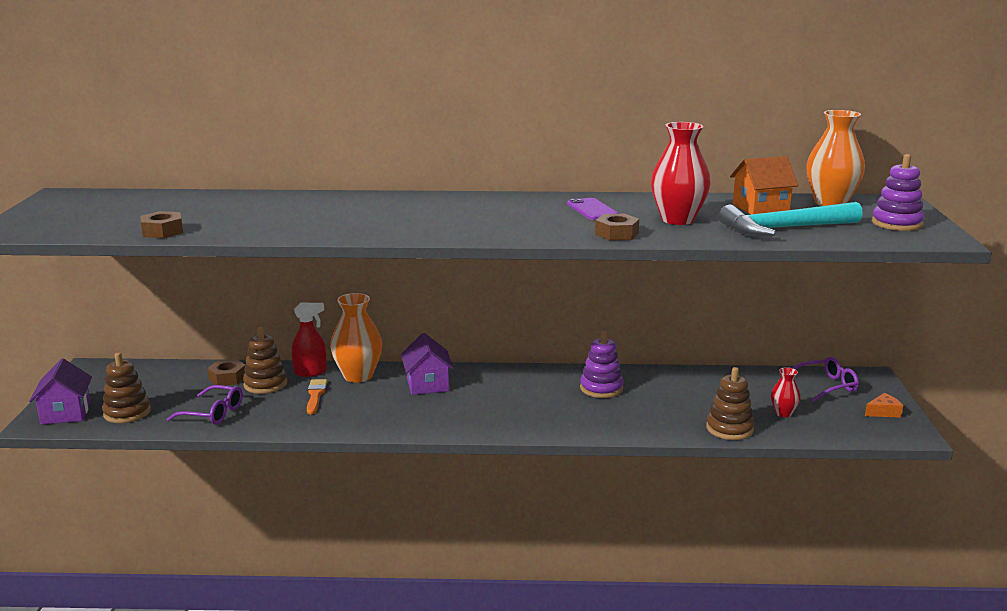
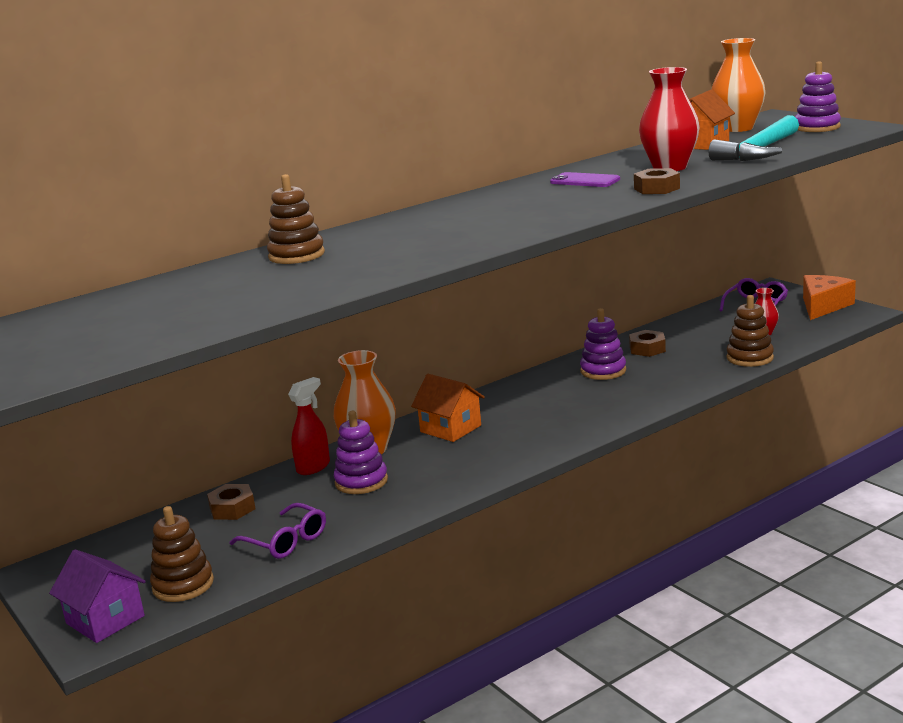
camera: 35 degrees left, 0 degrees up
brown nut [140,211,183,238] -> brown nut moved to [629,330,666,357]
purple glasses [167,385,243,425] -> purple glasses turned 60 degrees clockwise [229,503,326,559]
brown stacking toy [243,327,287,394] -> brown stacking toy moved to [267,174,325,264]
orange brush [307,379,327,414] -> purple stacking toy [334,411,388,494]
purple house [401,333,454,395] -> orange house [411,374,485,442]
orange cheese [865,393,903,418] -> orange cheese [803,275,856,320], size x1.94

